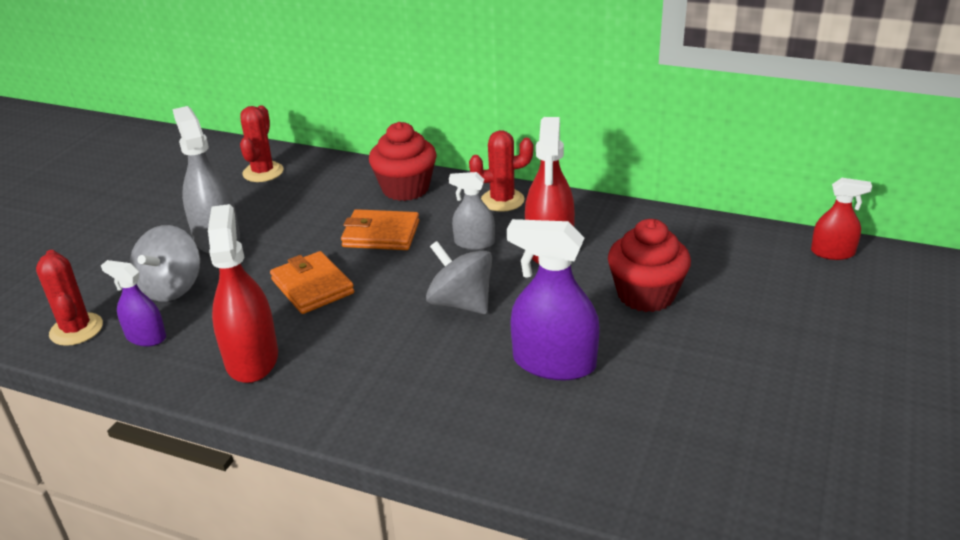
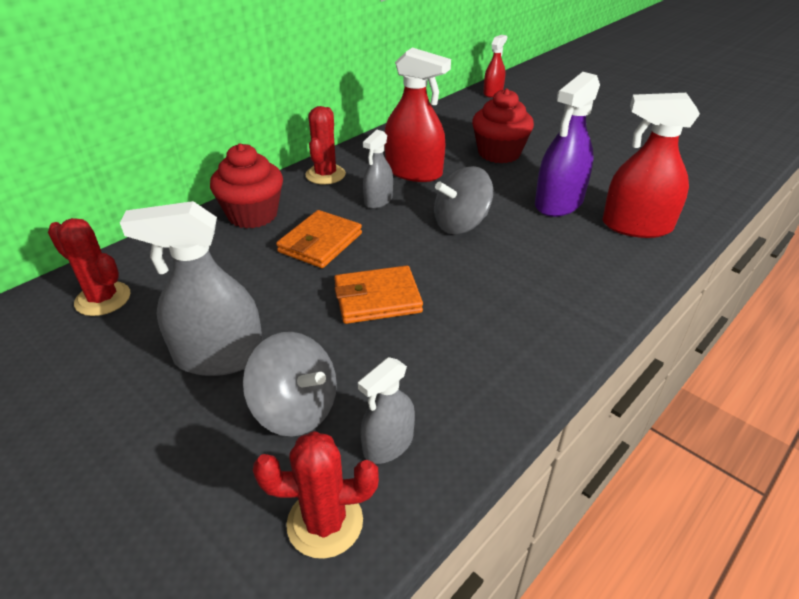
camera: 70 degrees left, 5 degrees up
purple spray bottle [101,260,166,346] -> grey spray bottle [358,357,415,464]
red spray bottle [208,204,278,383] -> red spray bottle moved to [602,93,700,238]

